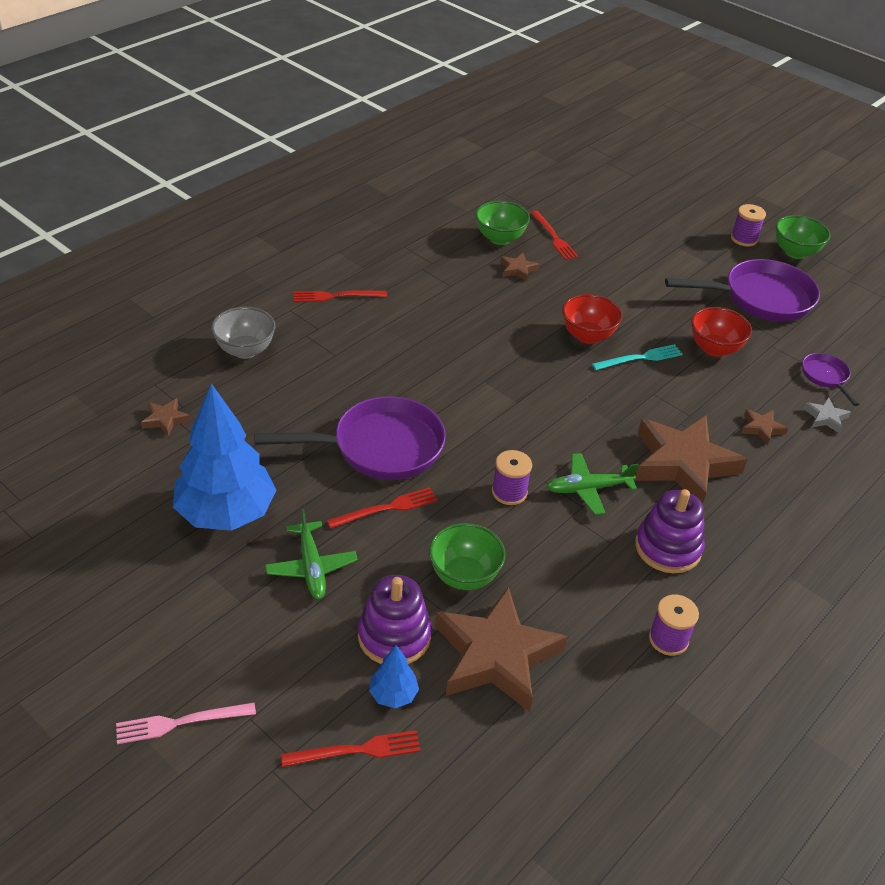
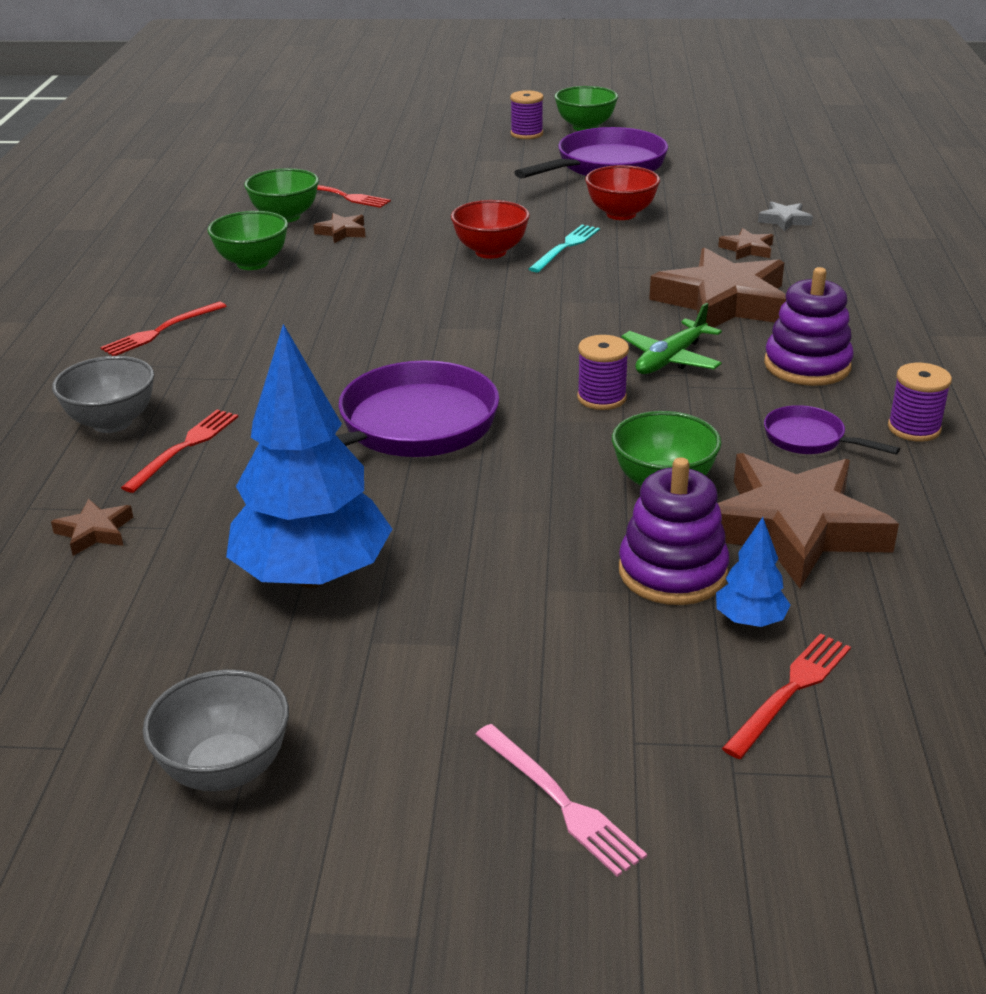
camera: 35 degrees left, 10 degrees down
pink fork [116,703,256,744] -> pink fork turned 75 degrees counterclockwise [475,724,647,877]
green plane [265,509,358,599] -> none
red fork [327,487,437,529] -> red fork moved to [121,410,238,493]
purple pan [802,353,859,406] -> purple pan moved to [764,405,900,455]
none -> grey bowl [143,670,289,791]
none -> green bowl [207,211,288,270]

